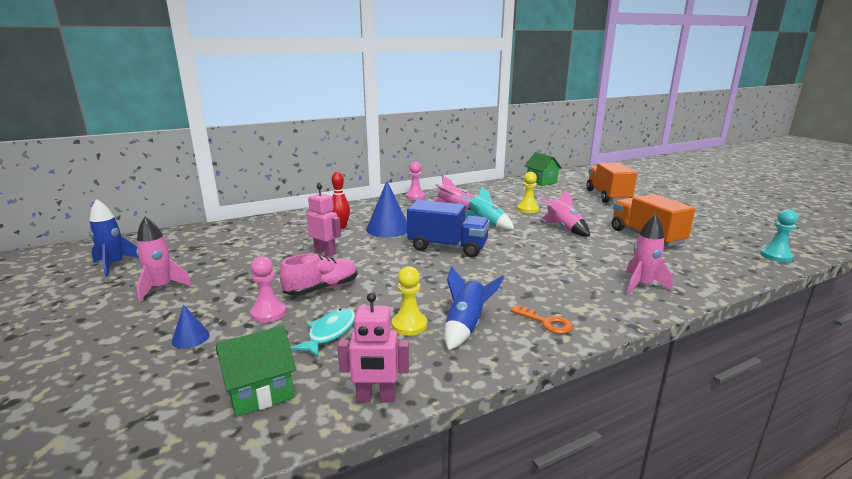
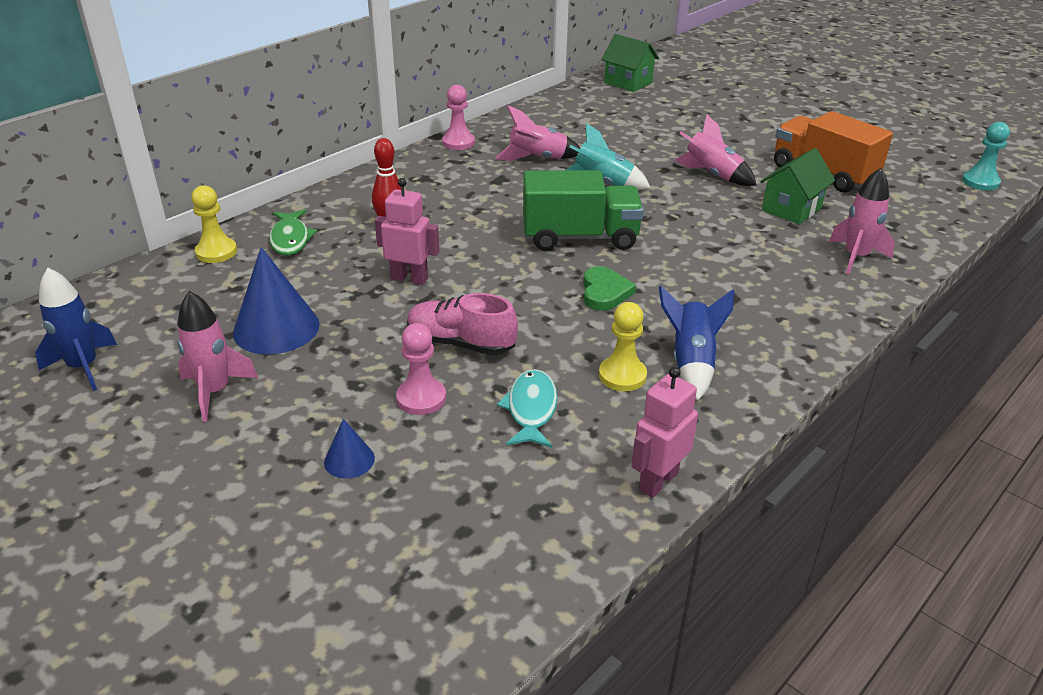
camera: 20 degrees left, 15 degrees up
green house [216,326,296,417] -> green house moved to [760,148,835,225]
pink shoe [279,253,358,296] -> pink shoe turned 105 degrees counterclockwise [407,293,518,355]
pink robot [337,293,409,402] -> pink robot turned 150 degrees clockwise [631,366,698,498]
blue cone [366,181,407,237] -> blue cone moved to [233,247,320,355]
blue truck [407,200,490,257] -> green truck [523,170,644,251]
orange key [510,305,573,334] -> none
yellow pawn [517,172,539,213] -> yellow pawn moved to [191,185,237,263]
orange truck [586,163,637,203] -> none
none -> green fish [269,209,317,255]
none -> green heart [583,266,636,311]

